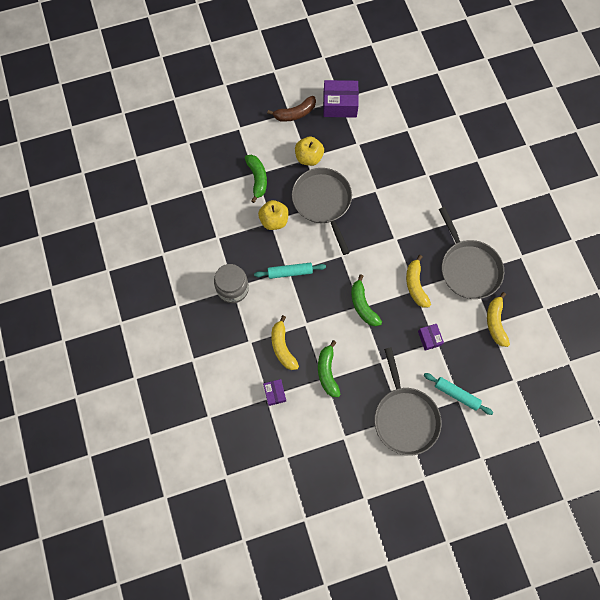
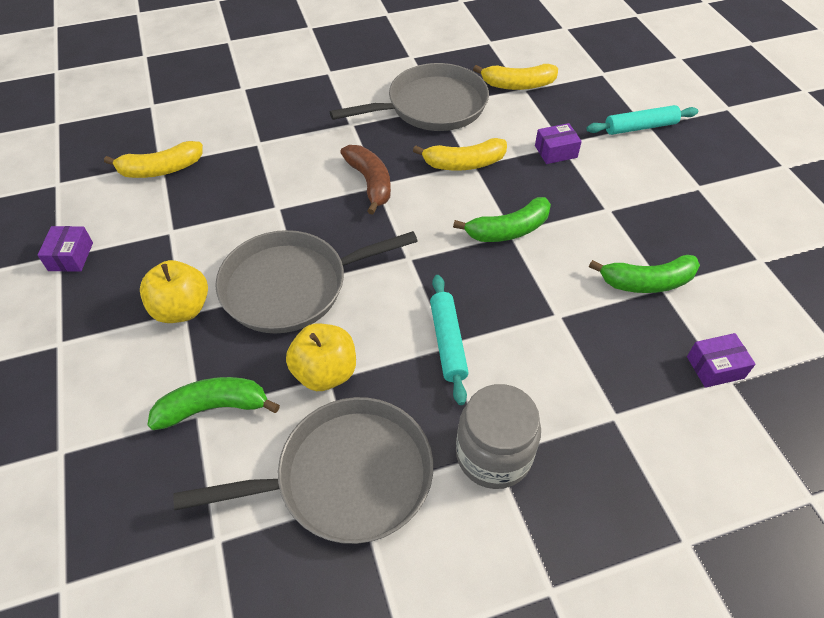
camera: 90 degrees left, 20 degrees down
brown banana [267,96,316,122] -> brown banana moved to [340,145,391,215]
yellow banana [271,315,299,370] -> yellow banana moved to [104,141,203,178]
purple box [323,80,359,118] -> purple box [38,226,93,272], size x0.55
grey pan [374,347,442,456] -> grey pan moved to [173,397,433,544]
turquoise rolling pin [424,373,493,415] -> turquoise rolling pin turned 45 degrees clockwise [587,105,698,135]

